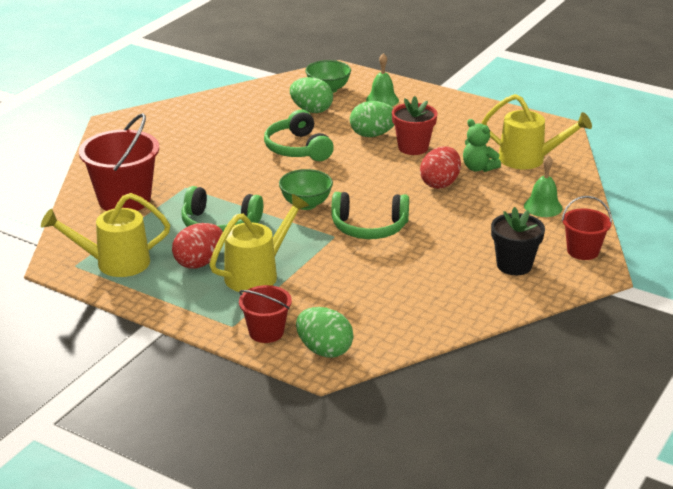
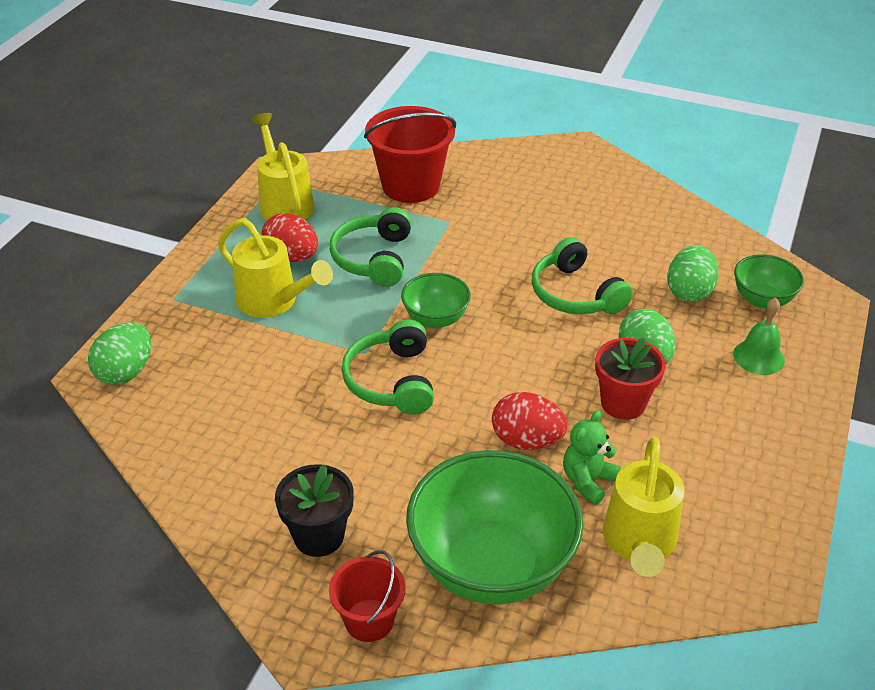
camera: 80 degrees right, 10 degrees up
red bucket [239,285,292,343] -> none
green headphones [264,110,334,161] -> green headphones turned 90 degrees counterclockwise [532,237,633,314]
green bell [524,155,562,217] -> green bowl [406,450,583,605]

